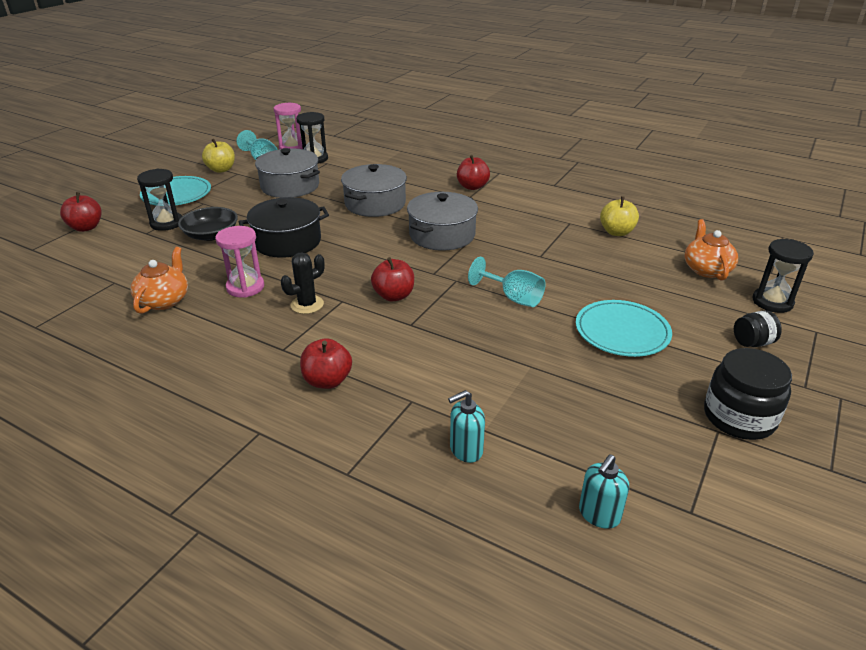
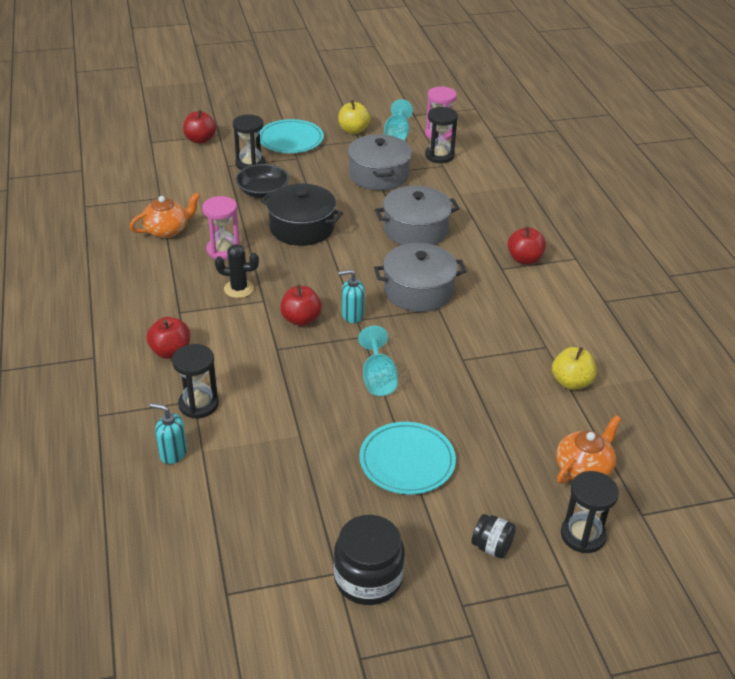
camera: 45 degrees right, 5 degrees up
turquoise soap dispenser [579,454,629,529] -> turquoise soap dispenser moved to [338,270,365,323]
none -> black hourglass [172,344,219,419]

